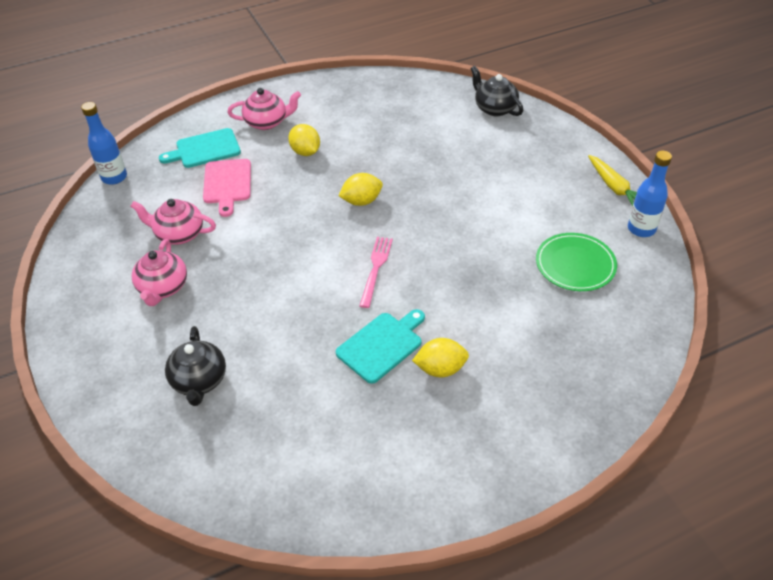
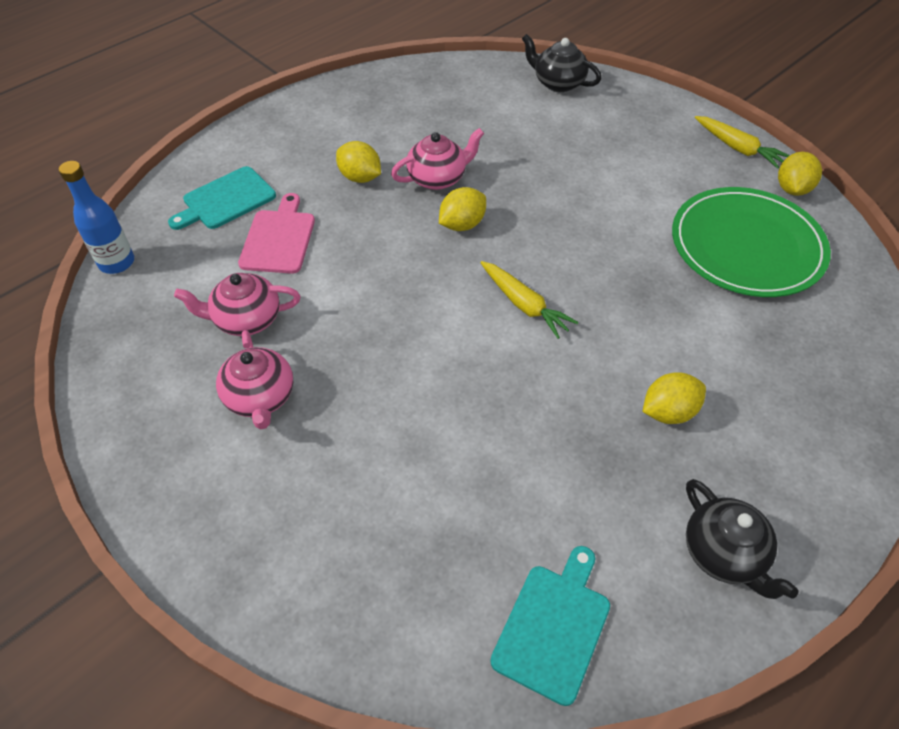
camera: 20 degrees left, 5 degrees up
black teapot [165,326,226,406] -> black teapot moved to [686,479,799,599]
pink cutting board [203,159,251,217] -> pink cutting board turned 150 degrees counterclockwise [238,193,315,274]
pink teapot [228,88,301,130] -> pink teapot moved to [391,128,484,190]
turquoise cutting board [336,309,425,384] -> turquoise cutting board moved to [490,546,610,706]
pink fork [359,237,393,308] -> yellow carrot [480,261,578,339]
green plate [536,233,617,291] -> green plate [672,187,831,297], size x1.59
blue bottle [628,151,672,237] -> yellow lemon [778,152,822,196]

